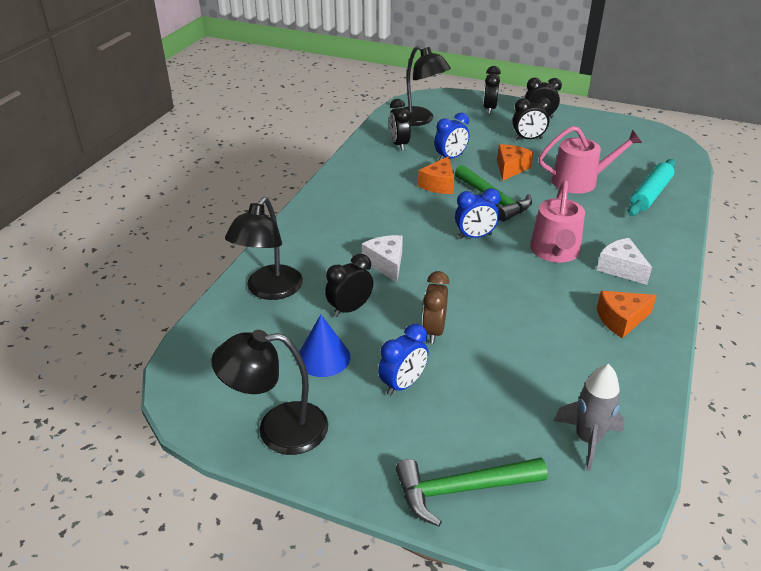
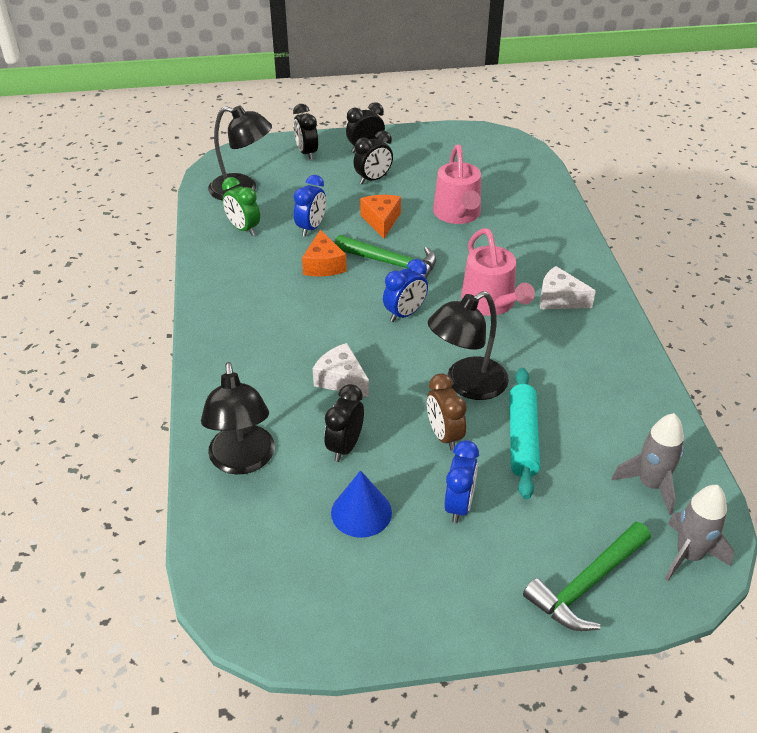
camera: 30 degrees left, 5 degrees up
black lamp [211,330,328,455] -> black lamp moved to [428,291,509,400]
black clock [389,99,411,151] -> green clock [222,177,260,236]
pink watering can [539,126,642,194] -> pink watering can turned 120 degrees clockwise [433,144,481,224]
orange cheese [597,291,657,338] -> none
turquoise rolling pin [628,159,676,216] -> turquoise rolling pin moved to [509,368,540,499]
none -> grey rocket [665,485,734,582]

